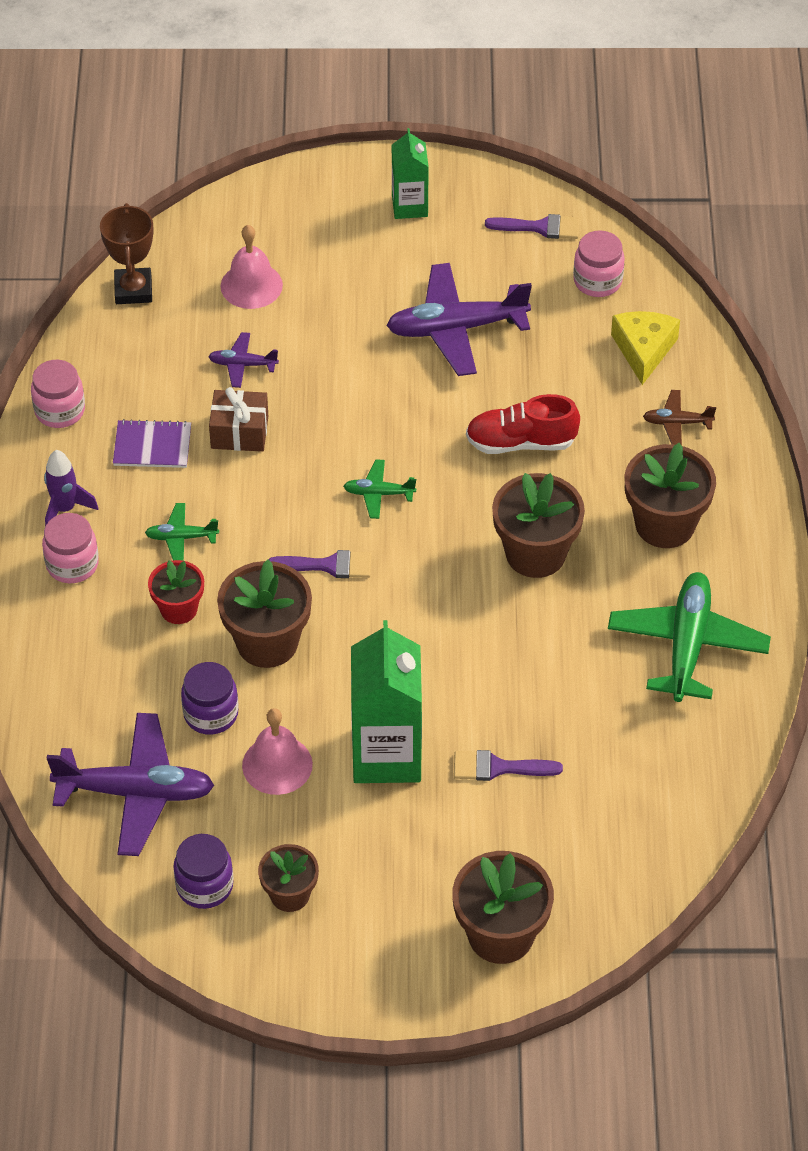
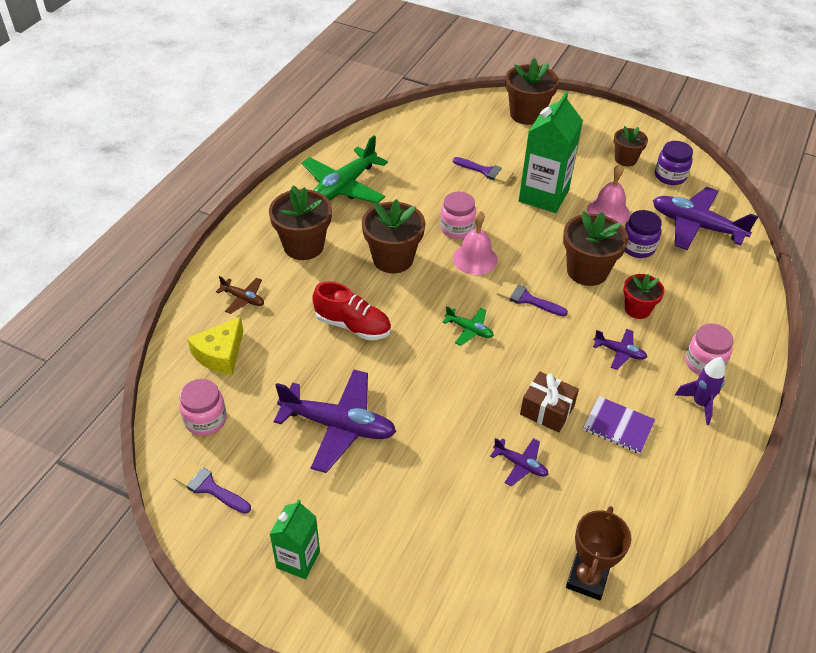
camera: 155 degrees left, 5 degrees down
pink jar [31,360,85,428] -> pink jar moved to [440,191,476,239]
green plane [145,503,219,561] -> purple plane [593,329,647,370]
pink bell [221,225,283,309] -> pink bell moved to [453,211,498,275]

